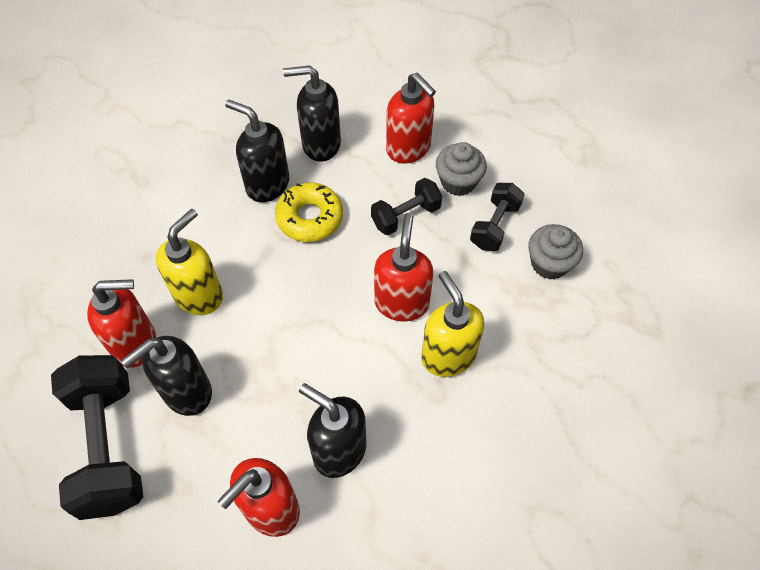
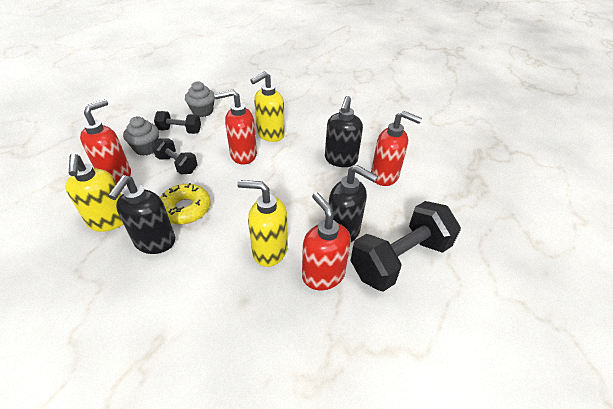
camera: 110 degrees left, 15 degrees down
black soap dispenser [283,65,341,162] -> yellow soap dispenser [65,153,123,232]

